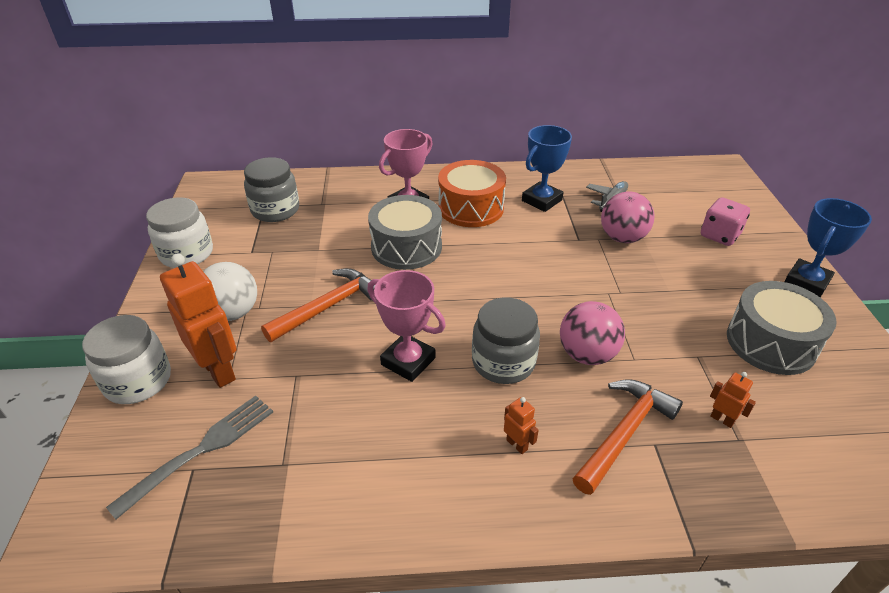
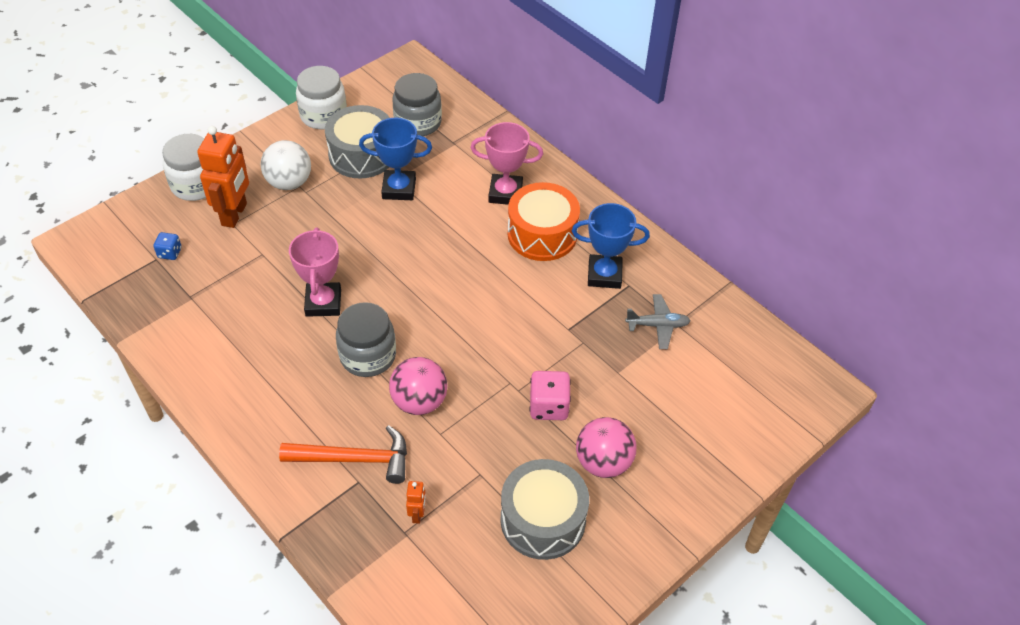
camera: 50 degrees right, 10 degrees up
grey fork [106,396,273,519] -> blue dice [153,232,182,260]
orange hammer [261,268,375,342] -> none
grey drum [368,195,442,270] -> grey drum moved to [325,105,390,178]
orange robot [504,397,539,454] -> none
pink ball [601,191,654,243] -> pink ball moved to [576,417,637,478]
pink dice [701,197,750,246] -> pink dice moved to [529,371,571,420]
blue trophy [784,198,872,298] -> blue trophy moved to [359,118,432,200]

